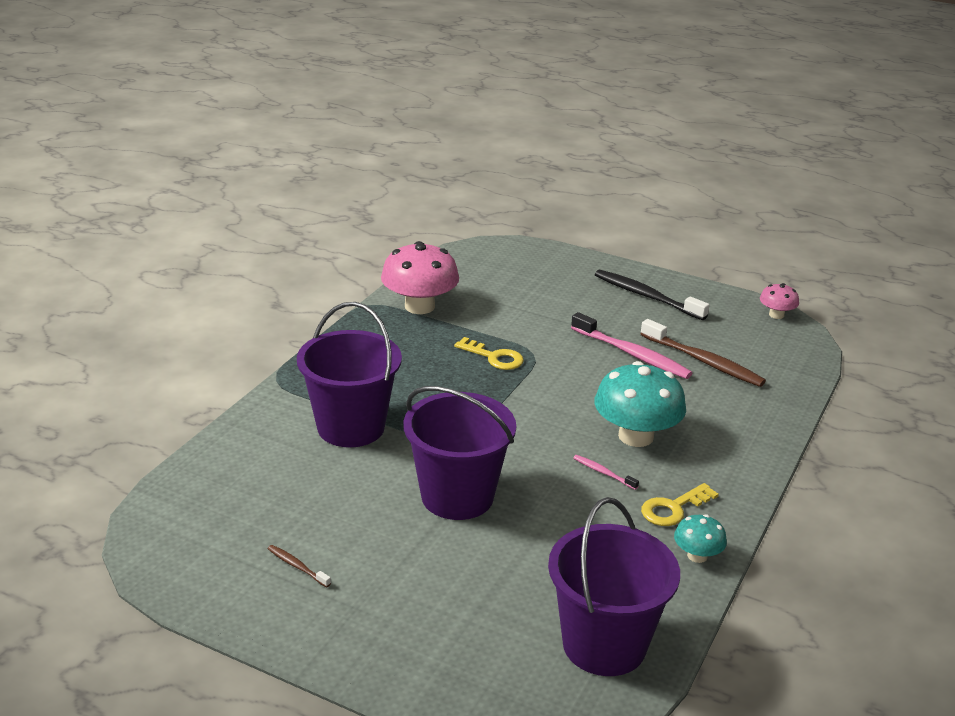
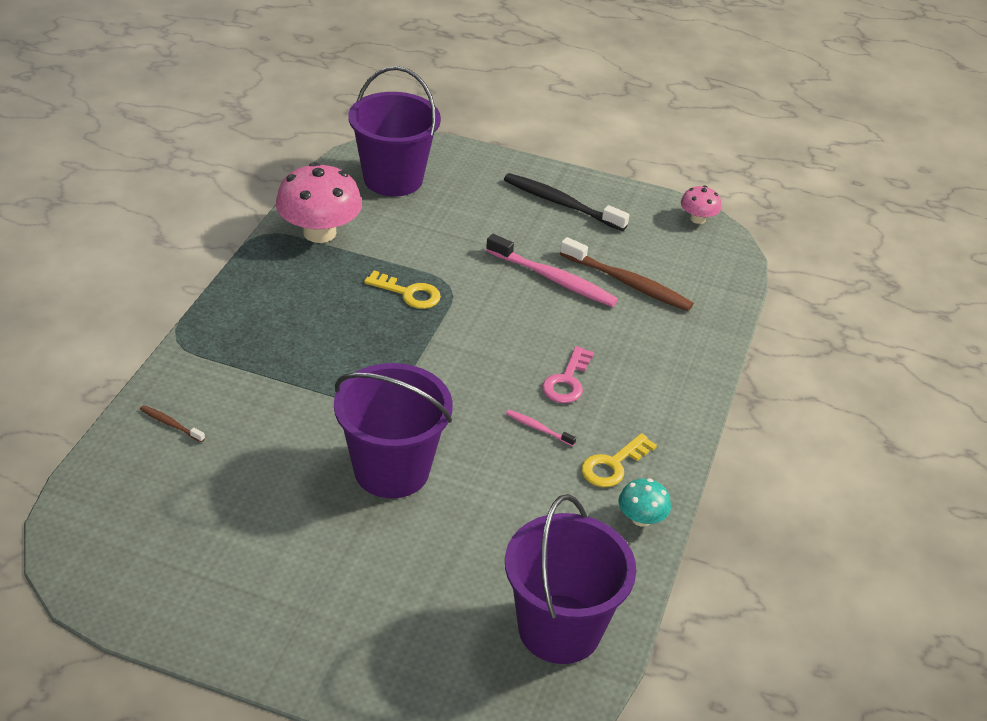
camera: 10 degrees left, 10 degrees up
brown toothbrush [268,545,331,587] -> brown toothbrush moved to [140,405,205,442]
purple bucket [297,302,402,447] -> purple bucket moved to [348,66,441,196]
turquoise mushroom [594,361,686,447] -> pink key [542,346,594,403]

